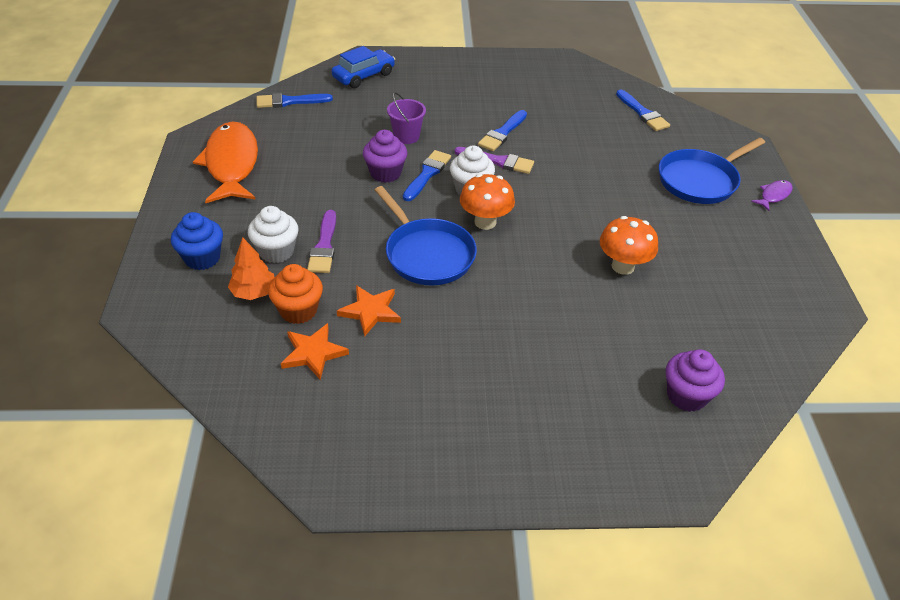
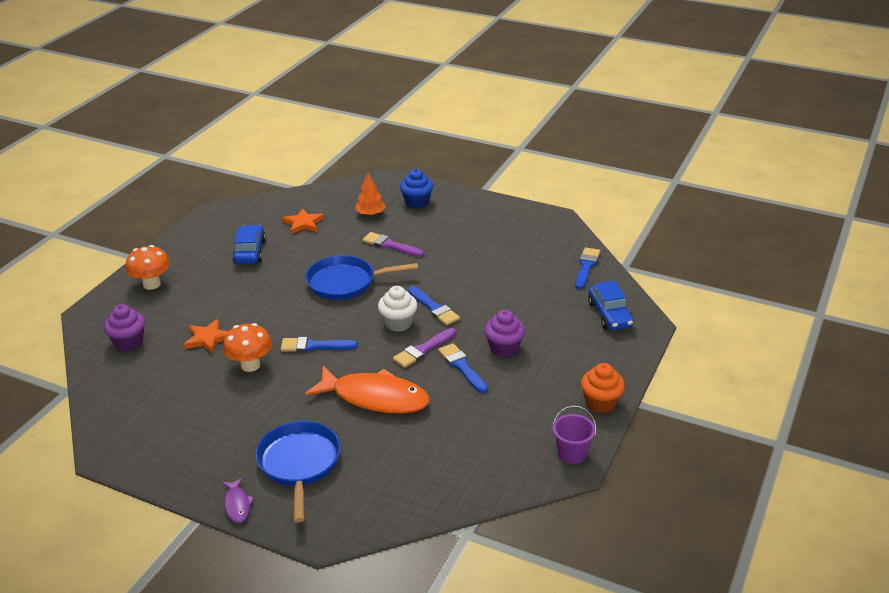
camera: 120 degrees right, 10 degrees down
orange fish [193,122,258,203] -> orange fish moved to [305,366,430,413]
white cupcake [248,206,299,263] -> none
orange cupcake [268,264,323,324] -> orange cupcake moved to [581,363,625,413]
orange star [337,285,401,336] -> orange star moved to [184,319,228,354]
purple cupcake [363,130,408,183] -> purple cupcake moved to [484,310,525,357]
purple bucket [387,92,426,144] -> purple bucket moved to [552,406,596,464]
orange mushroom [460,174,515,230] -> orange mushroom moved to [126,245,170,290]
blue brush [616,89,670,131] -> blue brush moved to [281,337,358,352]
none -> blue car [232,225,266,264]

